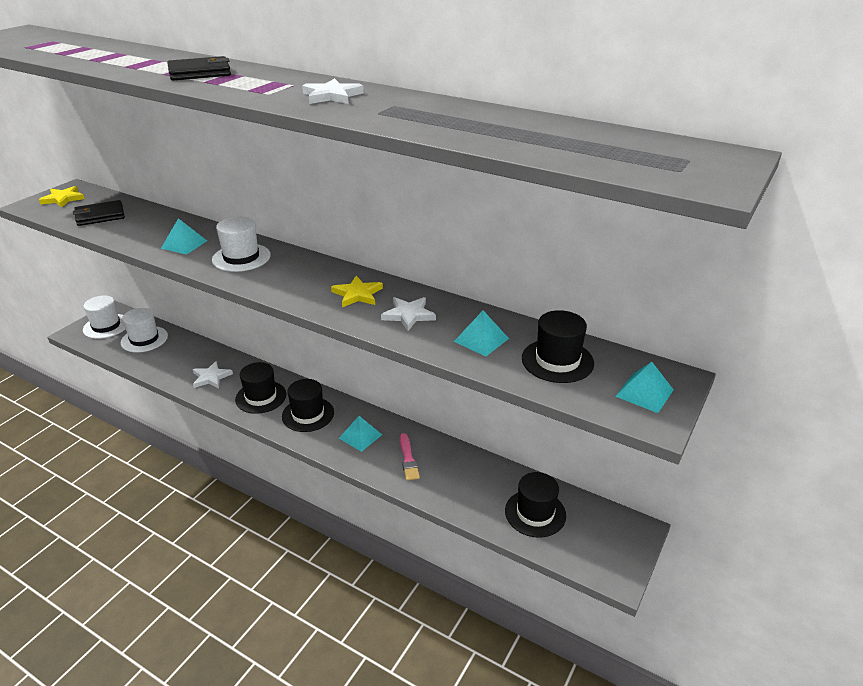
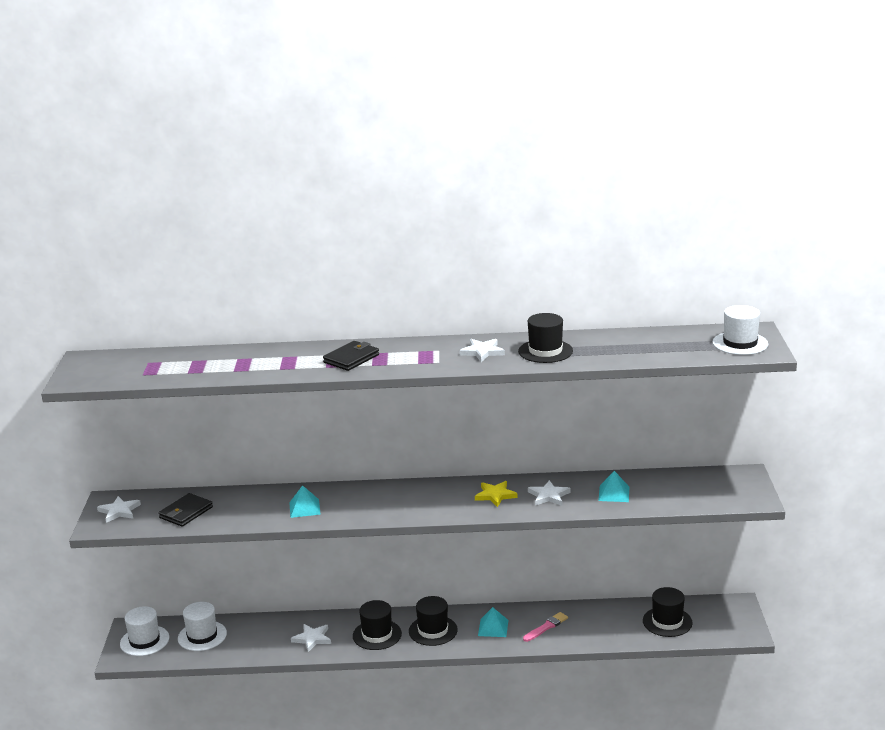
camera: 30 degrees left, 10 degrees down
yellow star [39,186,85,208] -> white star [97,496,141,523]
white hat [212,217,271,272] -> white hat moved to [713,305,768,355]
pink brush [400,433,420,480] -> pink brush turned 90 degrees counterclockwise [523,612,568,642]
black hat [522,310,594,383] -> black hat moved to [518,313,573,363]
turquoise pyramid [615,362,674,413] -> none

